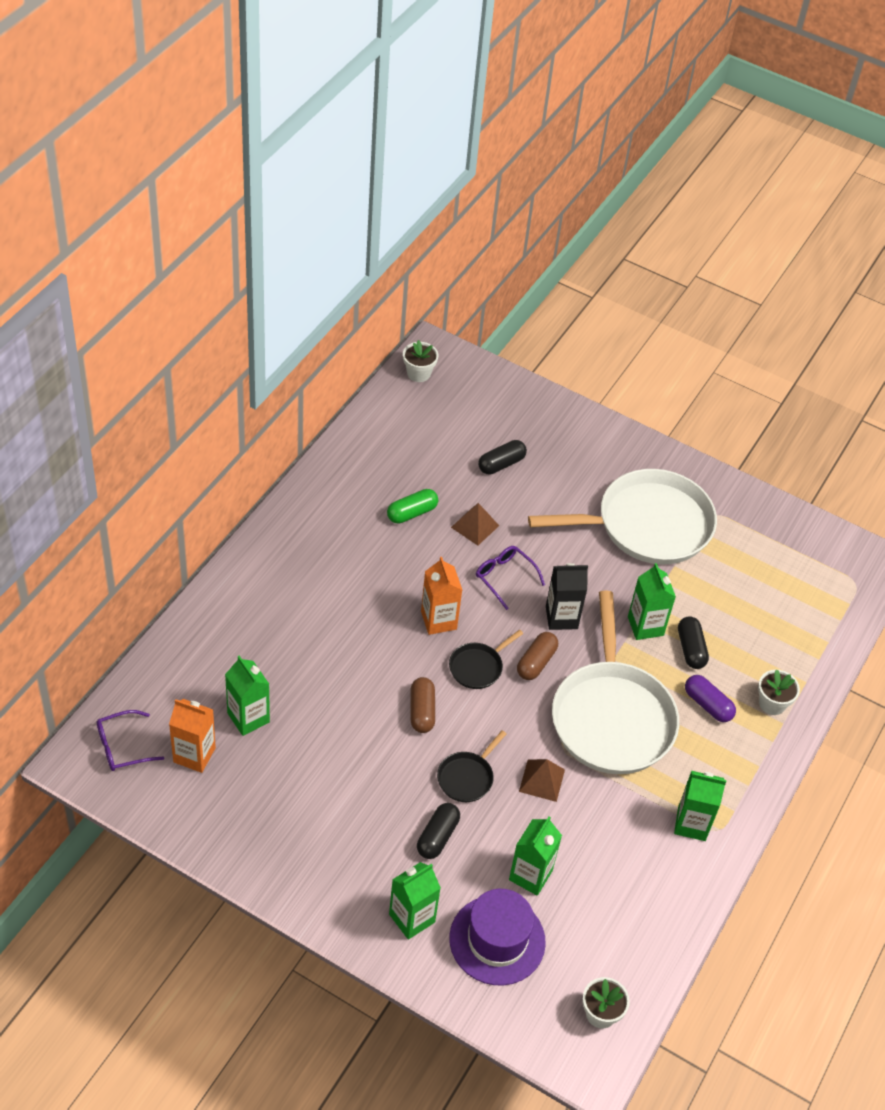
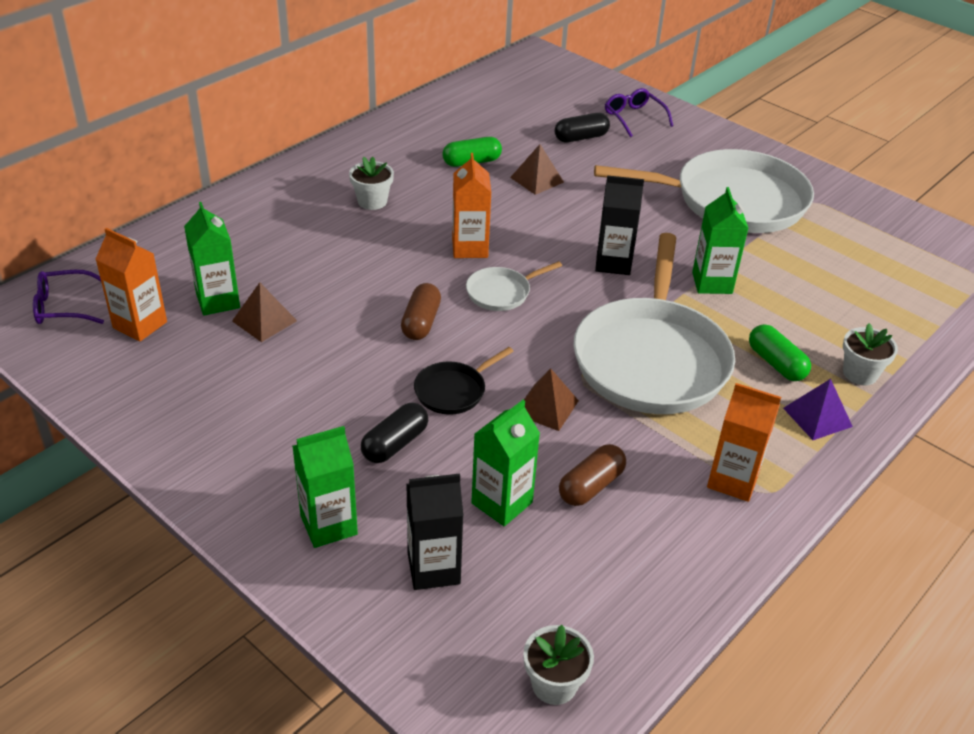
camera: 15 degrees right, 10 degrees down
white flower pot [403,340,438,382] -> white flower pot moved to [349,156,394,210]
black pan [449,630,523,689] -> white pan [466,261,562,311]
purple hat [449,889,546,985] -> black carton [406,474,464,590]
purple glasses [476,546,545,610] -> purple glasses moved to [605,88,673,137]
brown capsule [517,632,558,680] -> brown capsule moved to [559,444,626,506]
green carton [674,771,726,841] -> orange carton [707,383,781,502]
black capsule [678,616,709,669] -> none
purple capsule [685,675,736,722] -> green capsule [749,324,811,381]
none -> brown pyramid [232,282,297,342]
none -> purple pyramid [783,379,853,440]

